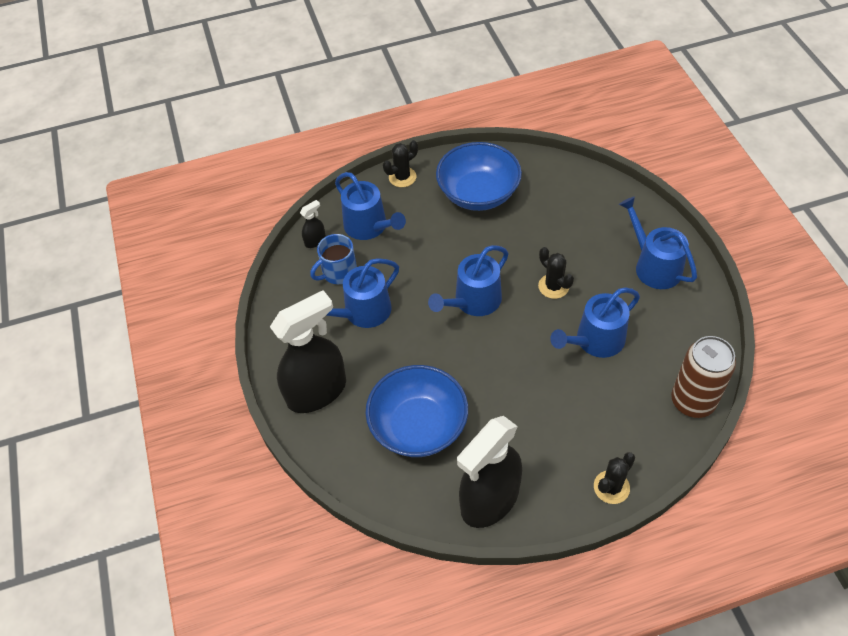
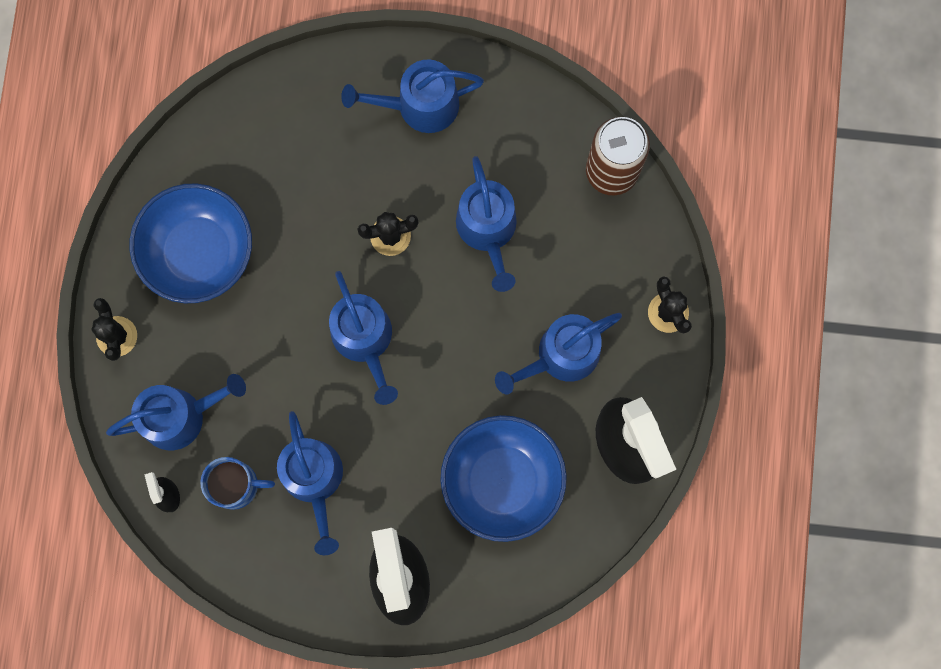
camera: 70 degrees left, 25 degrees up
blue mug [310,234,357,284] -> blue mug turned 75 degrees counterclockwise [200,457,275,510]
none -> blue watering can [495,313,622,395]

